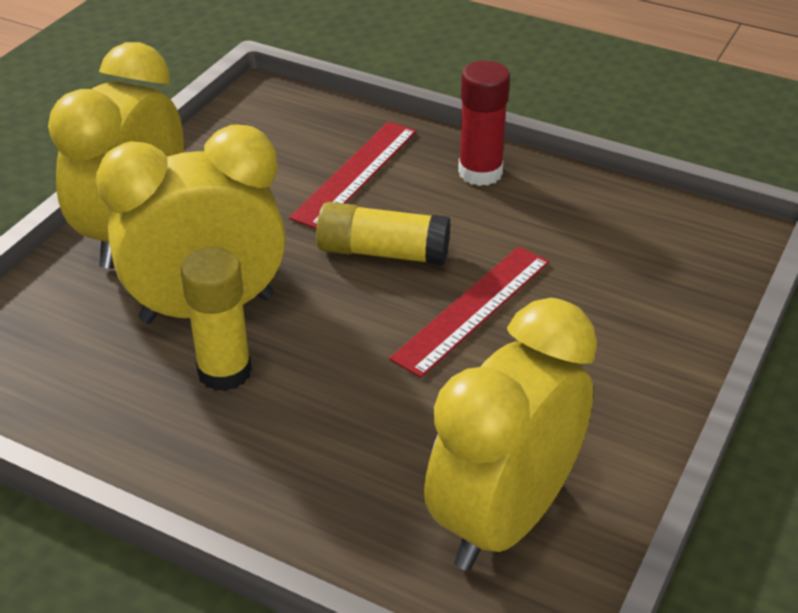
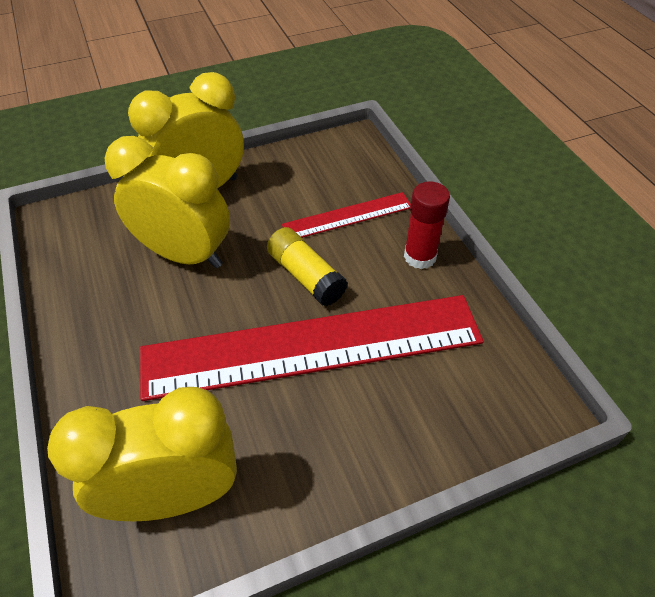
camera: 40 degrees right, 10 degrees up
yellow glue stick [181,247,252,391] -> none
red ruler [389,247,549,378] -> red ruler [140,295,484,401], size x2.15

